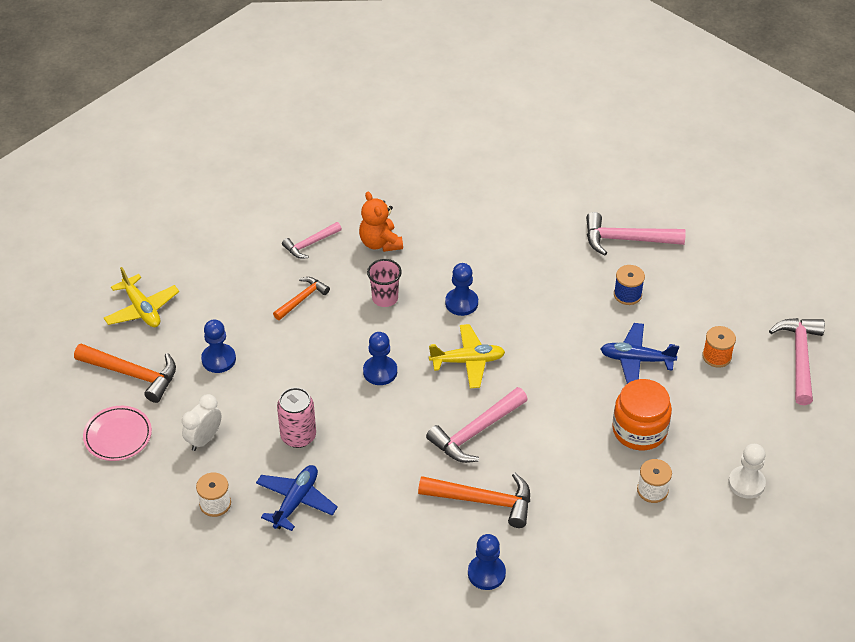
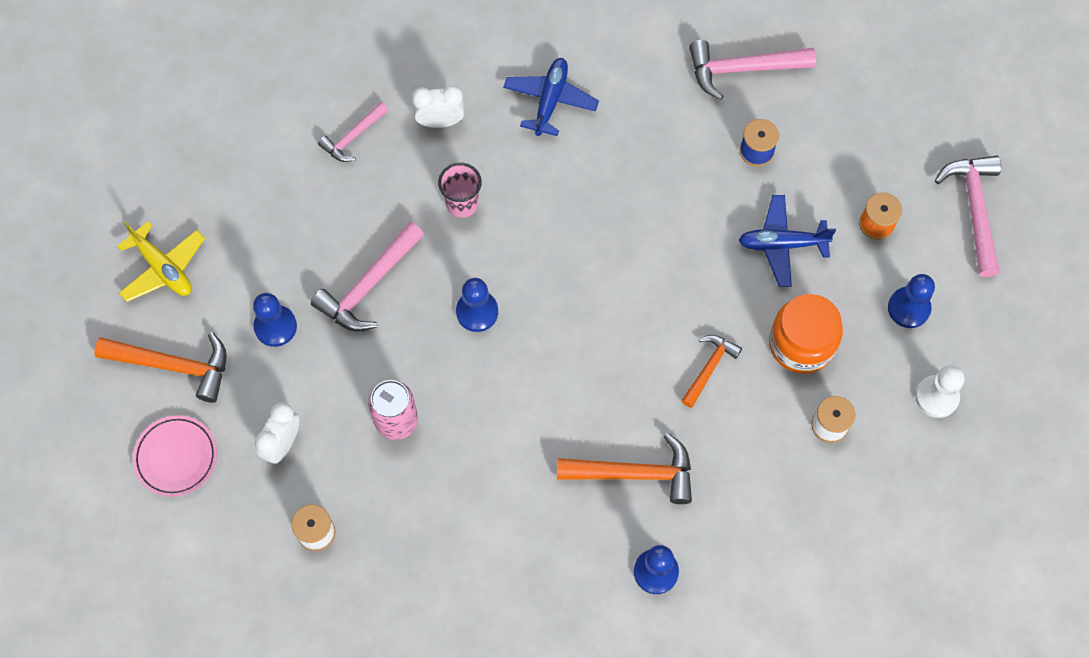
camera: 10 degrees left, 20 degrees up
blue plane [256,465,338,531] -> blue plane moved to [503,58,599,136]
orange hammer [273,277,330,320] -> orange hammer moved to [681,335,742,408]
orange teddy bear [359,192,403,252] -> white clock [412,85,464,128]
pink hammer [426,387,528,463] -> pink hammer moved to [311,222,424,331]
yellow plane [429,324,505,388] -> none
blue pawn [445,263,478,316] -> blue pawn moved to [888,274,935,328]

